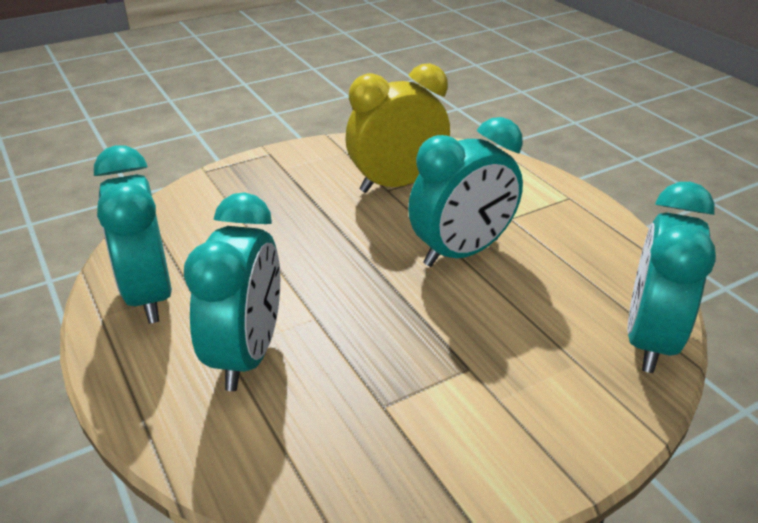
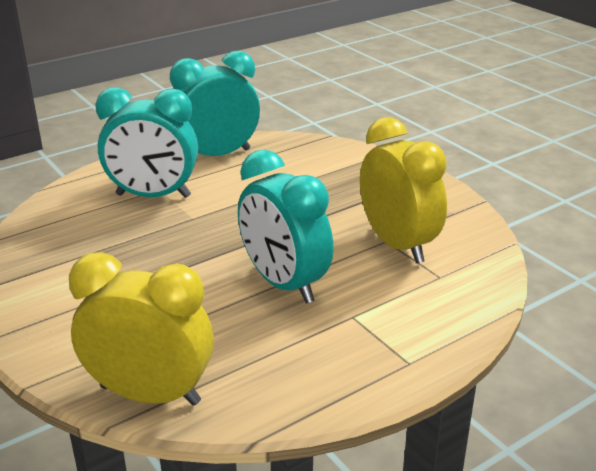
camera: 85 degrees right, 5 degrees down
turquoise clock [627,182,716,373] -> yellow clock [69,252,214,406]

